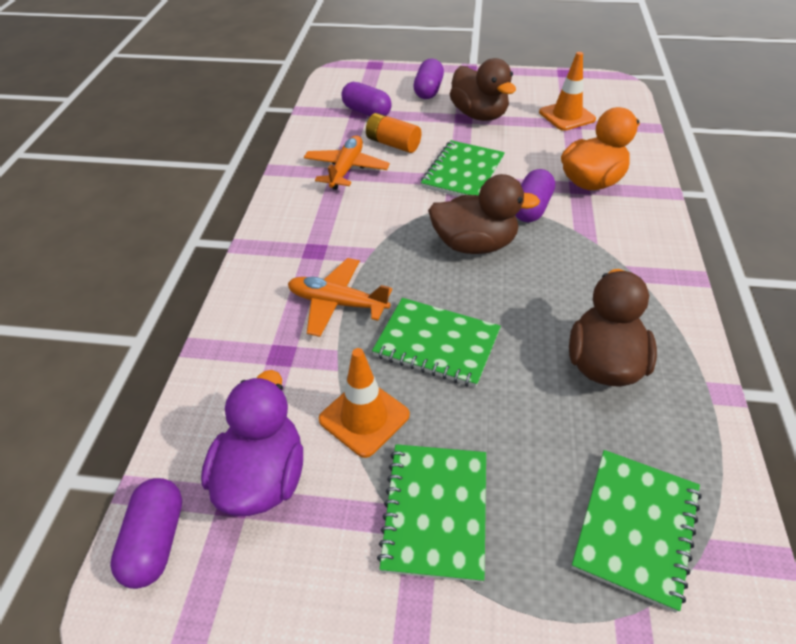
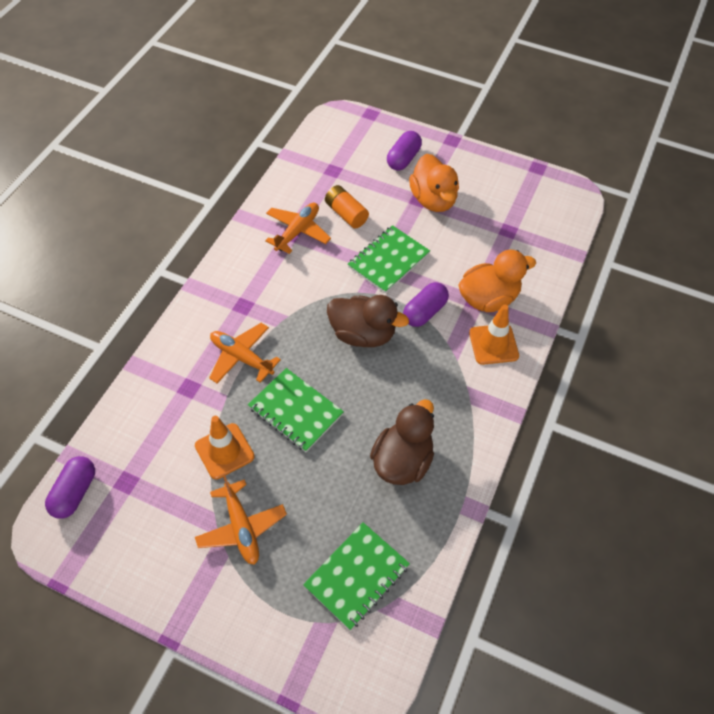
camera: 15 degrees right, 10 degrees up
purple duck [201,370,303,516] -> none
purple capsule [341,82,392,116] -> none
green notebook [377,444,486,583] -> orange plane [195,474,287,565]
brown duck [450,58,516,121] -> orange duck [409,154,459,212]
orange traffic cone [539,52,596,131] -> orange traffic cone moved to [469,304,519,365]

